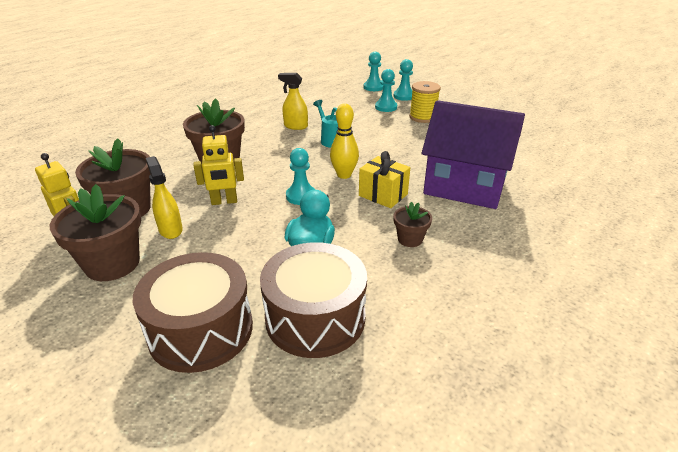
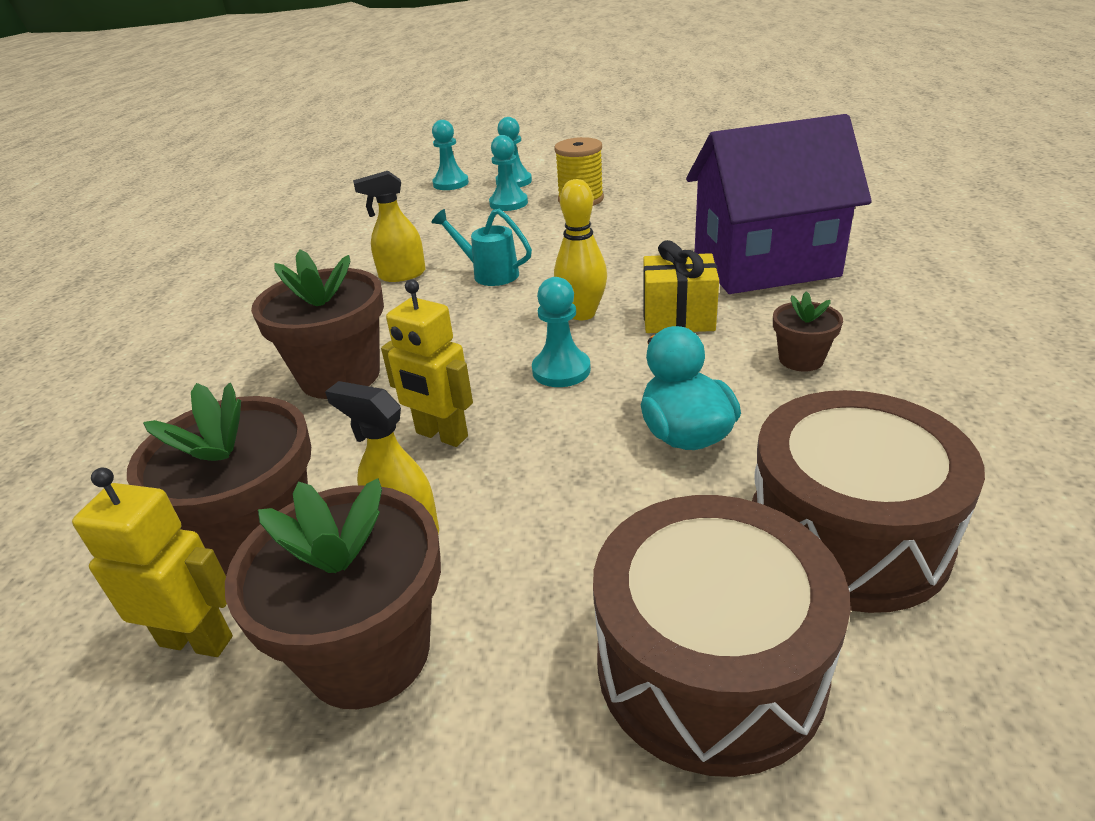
camera: 30 degrees left, 0 degrees up
yellow robot [193,125,244,205] -> yellow robot turned 75 degrees clockwise [381,279,473,447]

